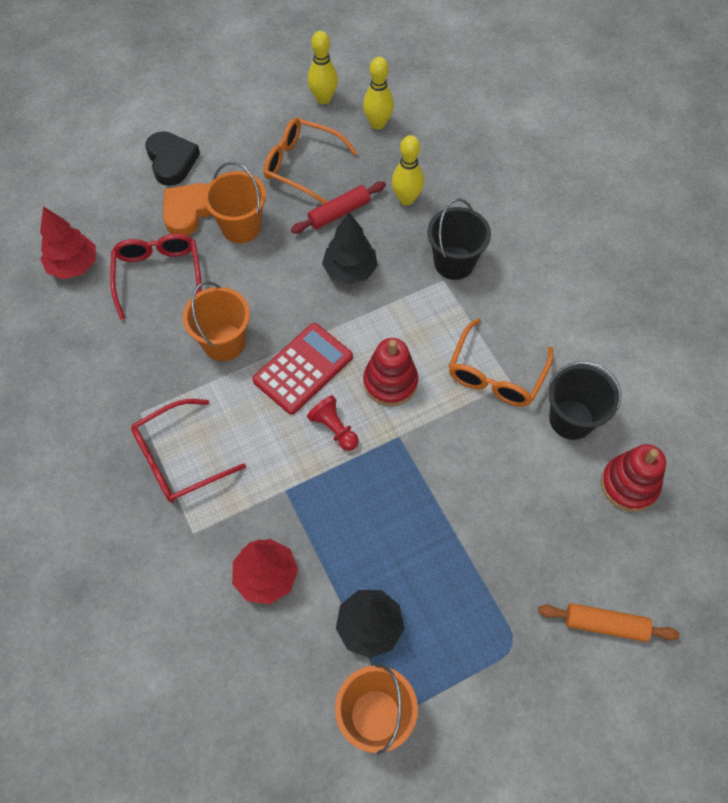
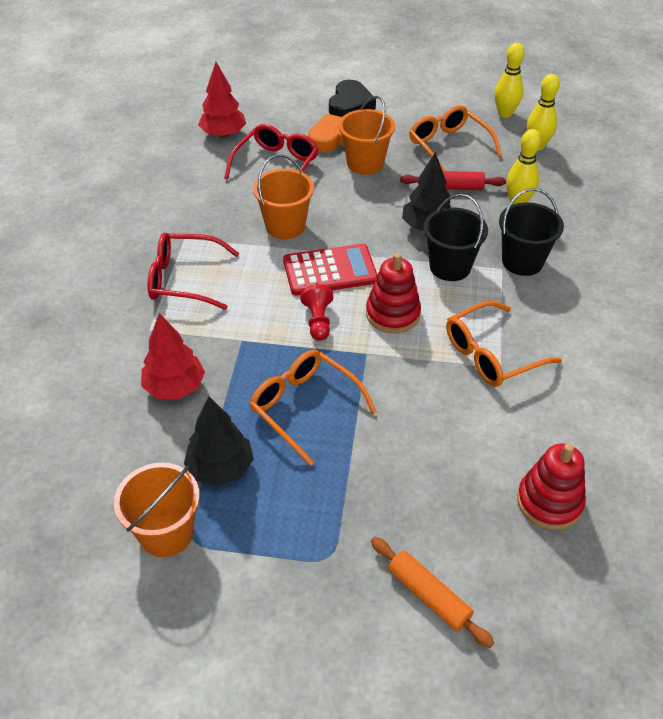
camera: 35 degrees right, 15 degrees down
black bucket [548,361,621,440] -> black bucket moved to [423,194,488,281]
none -> orange glasses [249,350,377,466]

